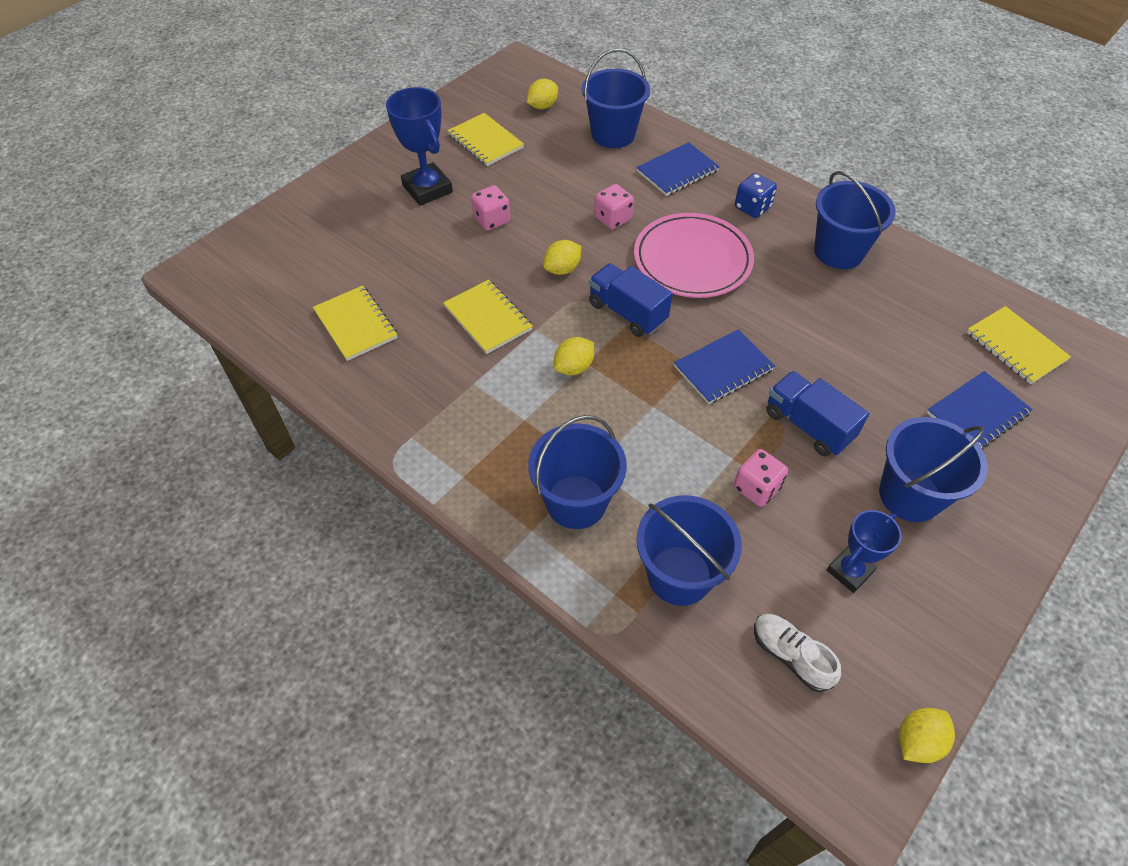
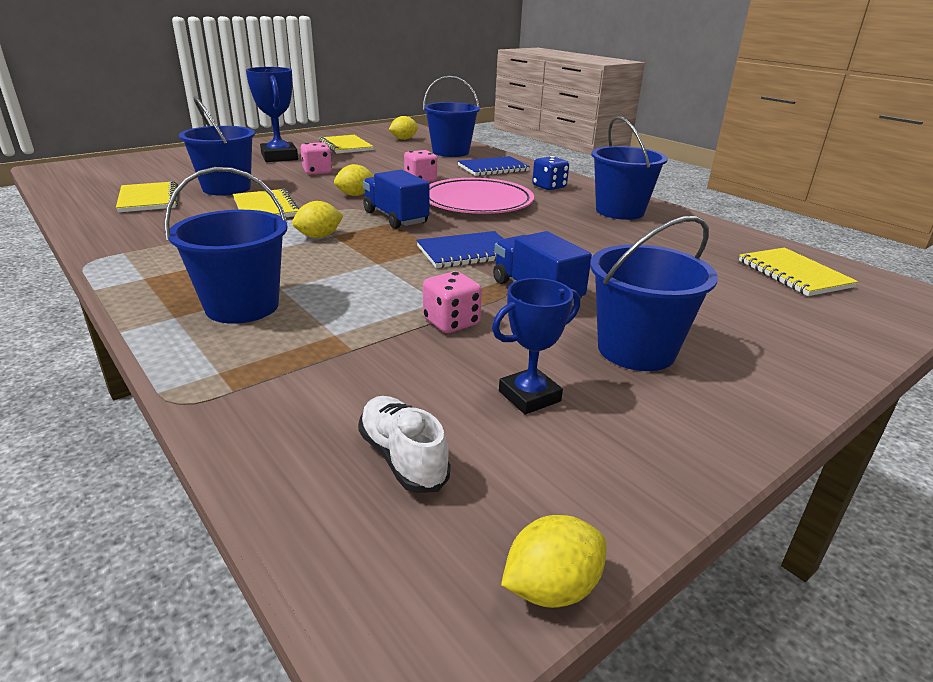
camera: 10 degrees right, 25 degrees down
blue bucket [636,495,742,606] -> blue bucket moved to [179,96,255,196]
blue notebook [927,371,1033,449] -> none

